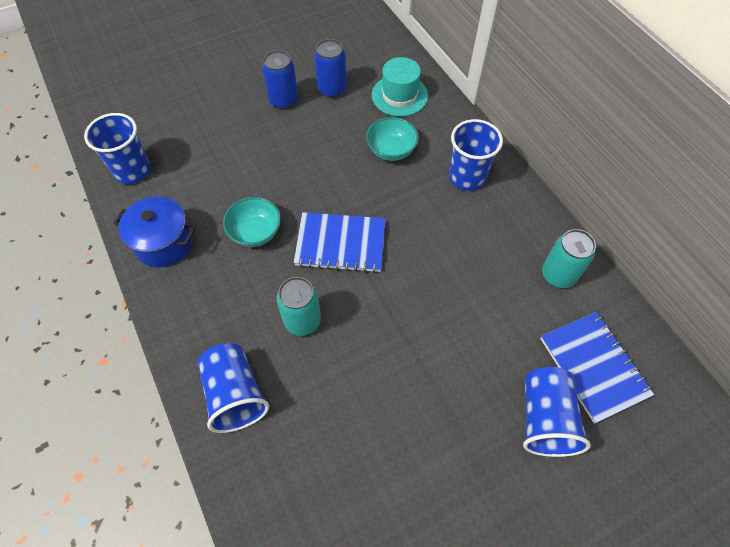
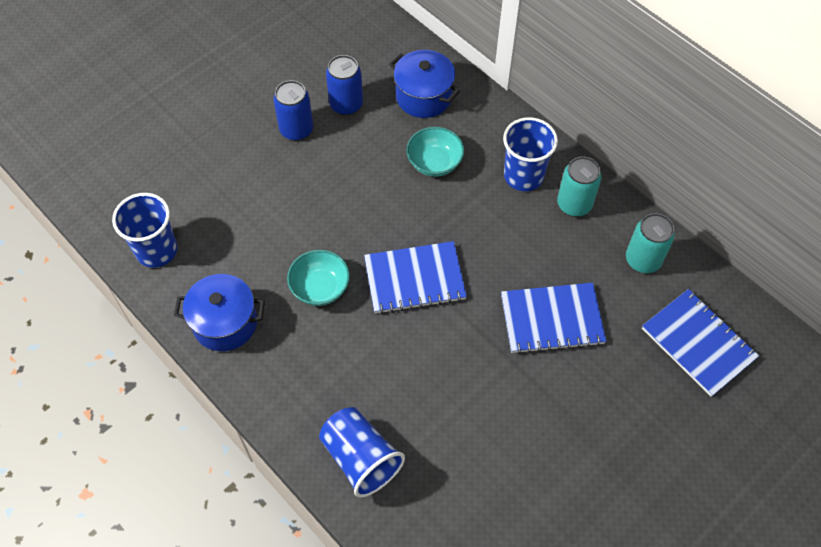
camera: 15 degrees left, 0 degrees up
turquoise can [277,277,321,336] -> turquoise can moved to [557,156,602,217]
turquoise hat [372,57,428,117] -> blue pot [389,50,460,118]
blue cup [523,367,591,457] -> none
none -> blue notebook [501,283,606,354]

